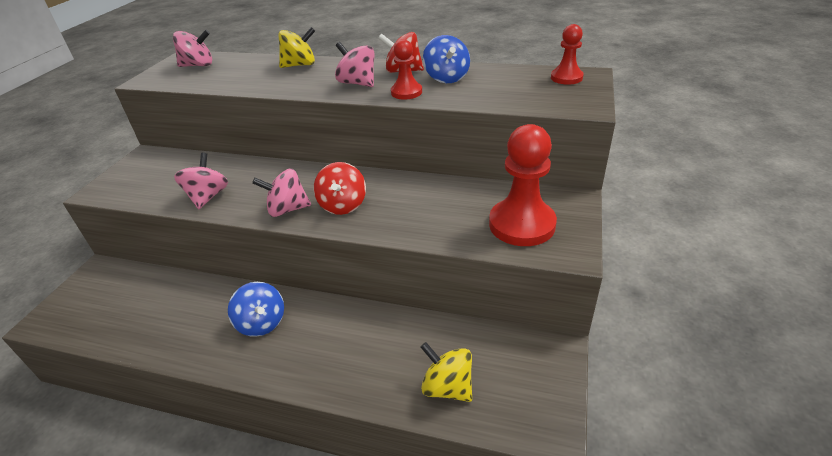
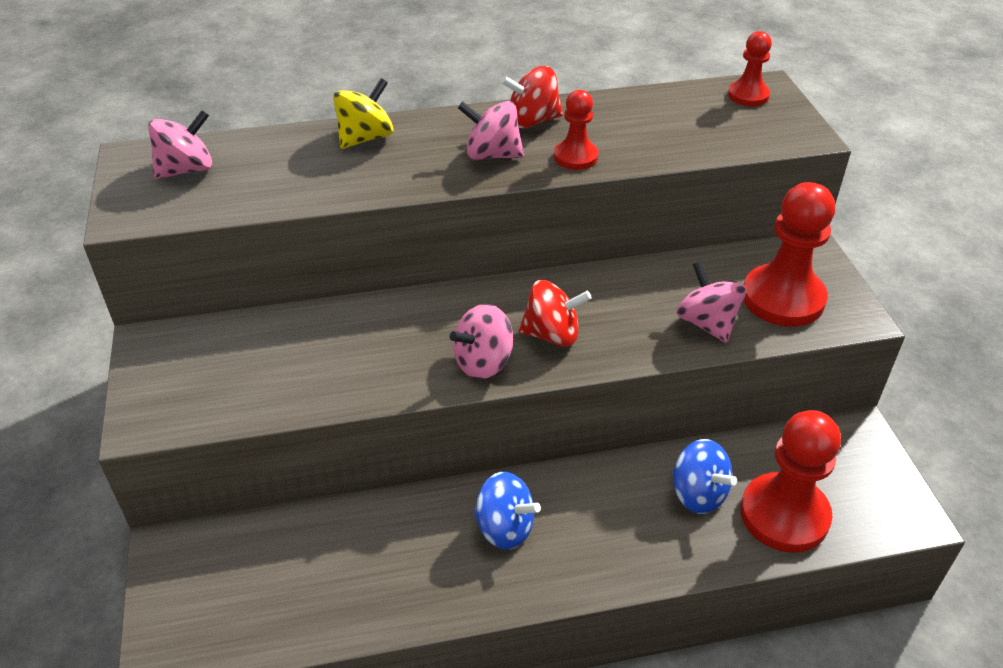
camera: 30 degrees left, 5 degrees up
pink spinning top [174,153,228,209] -> pink spinning top moved to [676,261,746,343]
red spinning top [314,162,366,215] -> red spinning top turned 60 degrees counterclockwise [519,280,592,347]
yellow spinning top [421,342,472,402] -> red pawn [740,410,841,553]
blue spinning top [423,35,470,83] -> blue spinning top moved to [672,439,737,514]

